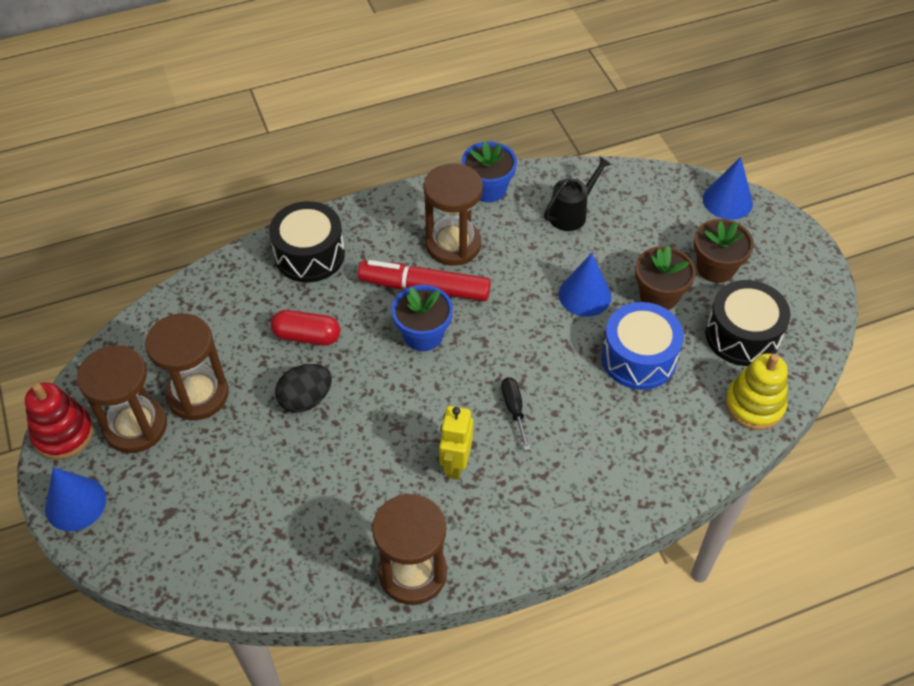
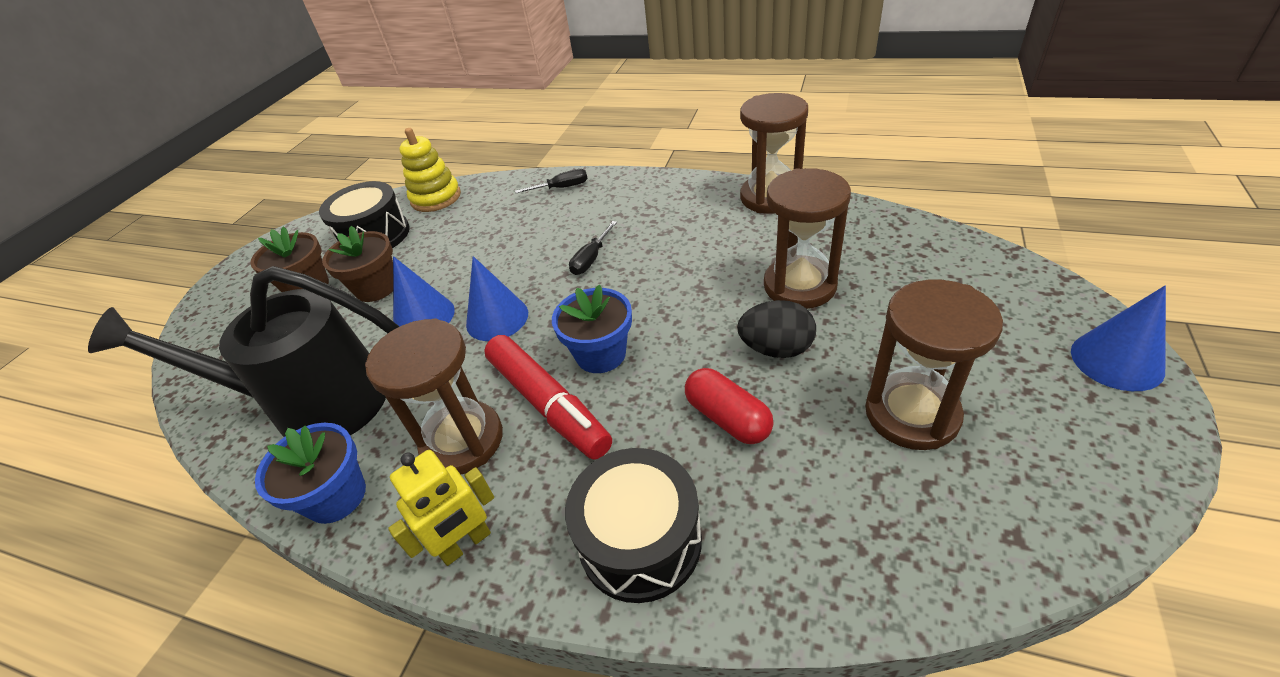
camera: 135 degrees left, 10 degrees down
red stacking toy [25,382,94,460] -> none
brown hourglass [77,345,167,453] -> brown hourglass moved to [764,168,851,309]
yellow robot [439,406,473,479] -> yellow robot moved to [388,450,494,566]
black watering can [544,156,612,231] -> black watering can [88,266,400,437], size x2.06
blue drum [601,302,684,390] -> none
blue cone [703,157,753,220] -> blue cone moved to [466,256,528,341]
none -> black screwdriver [515,169,588,193]

